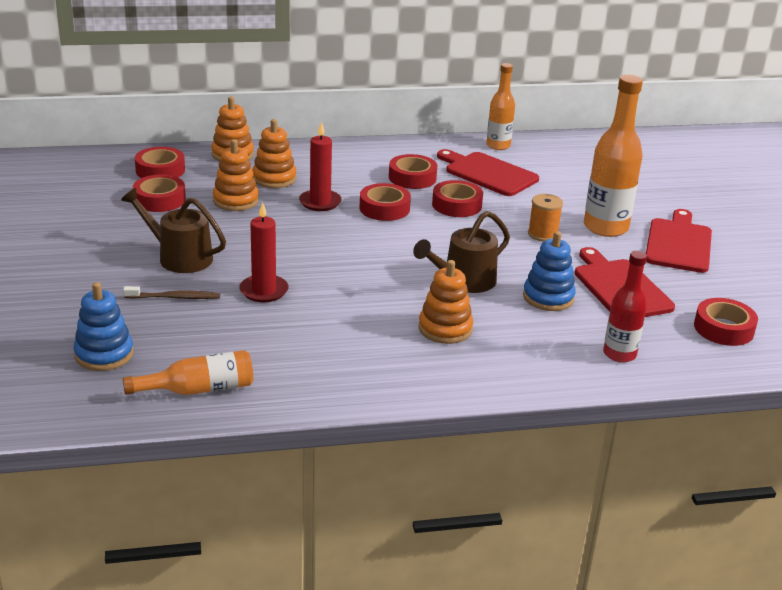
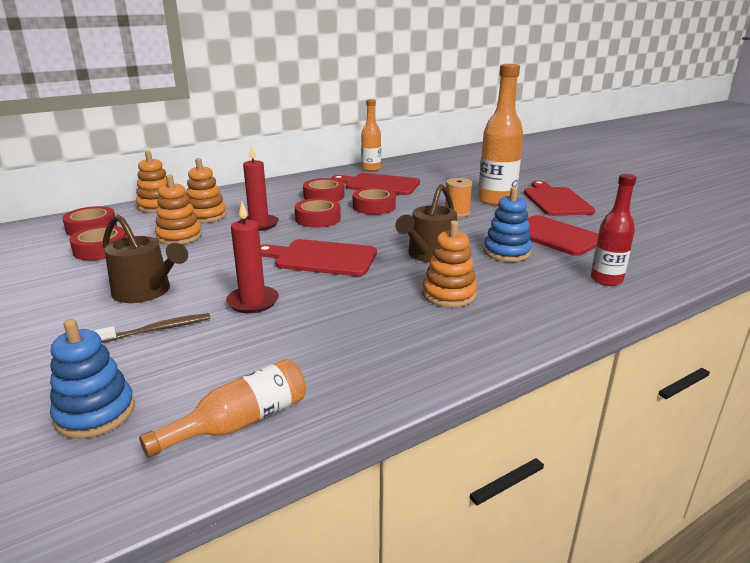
camera: 20 degrees left, 5 degrees down
brown watering can [121,188,226,273] -> brown watering can turned 150 degrees counterclockwise [103,215,188,303]
red tape [694,298,758,346] -> none
none -> red cutting board [260,239,377,276]

